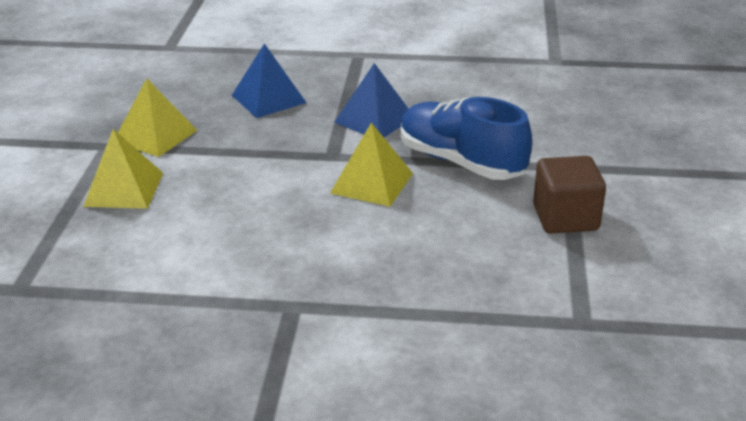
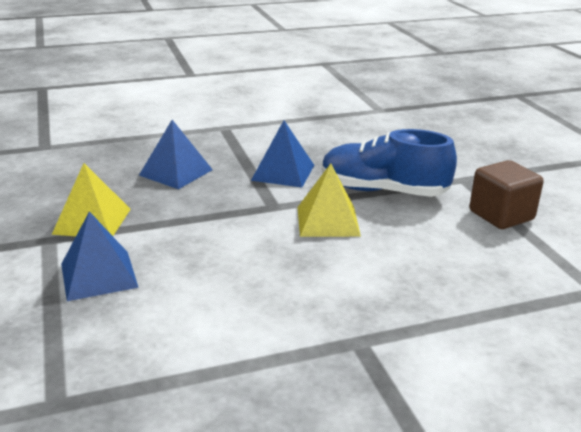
camera: 25 degrees left, 5 degrees down
yellow pyramid [83,129,163,209] -> blue pyramid [61,211,139,301]

